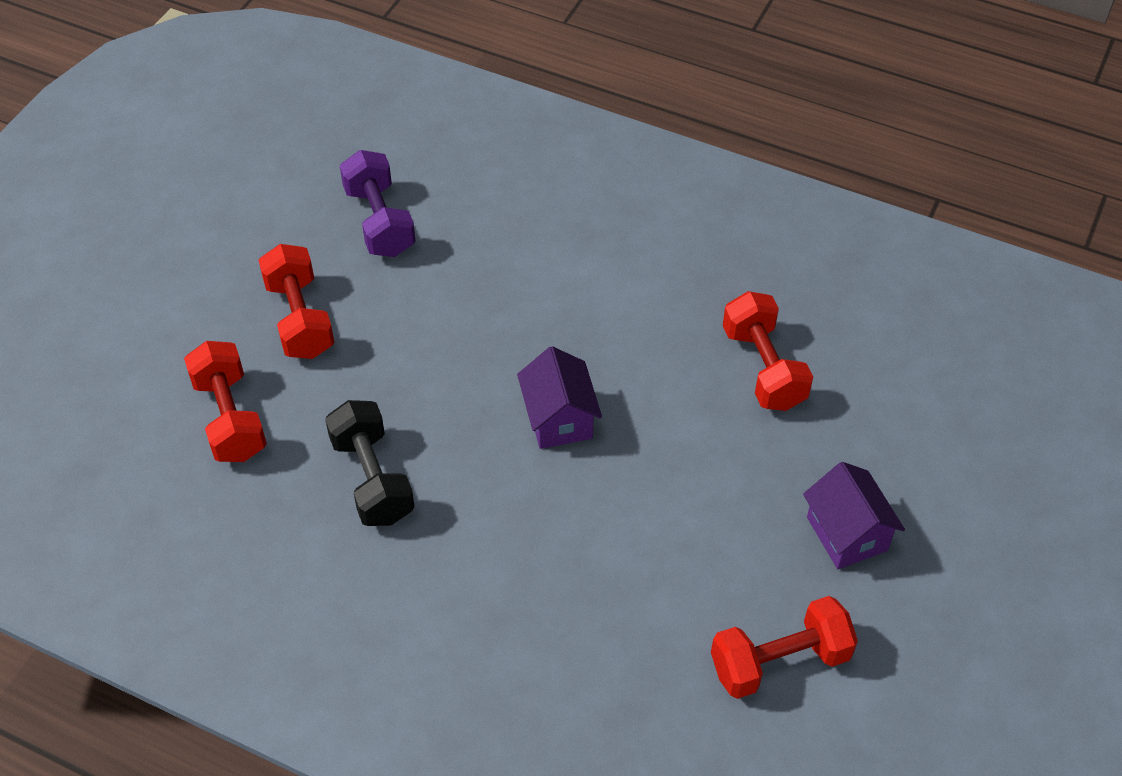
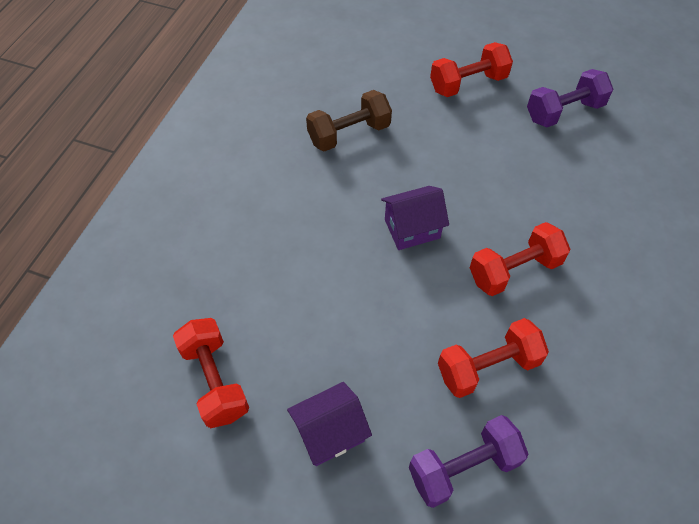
camera: 85 degrees right, 5 degrees up
red dumbbell [184,341,267,462] -> red dumbbell moved to [470,222,570,296]
black dumbbell [325,400,415,526] -> brown dumbbell [306,90,392,152]
none -> purple dumbbell [409,415,528,508]

